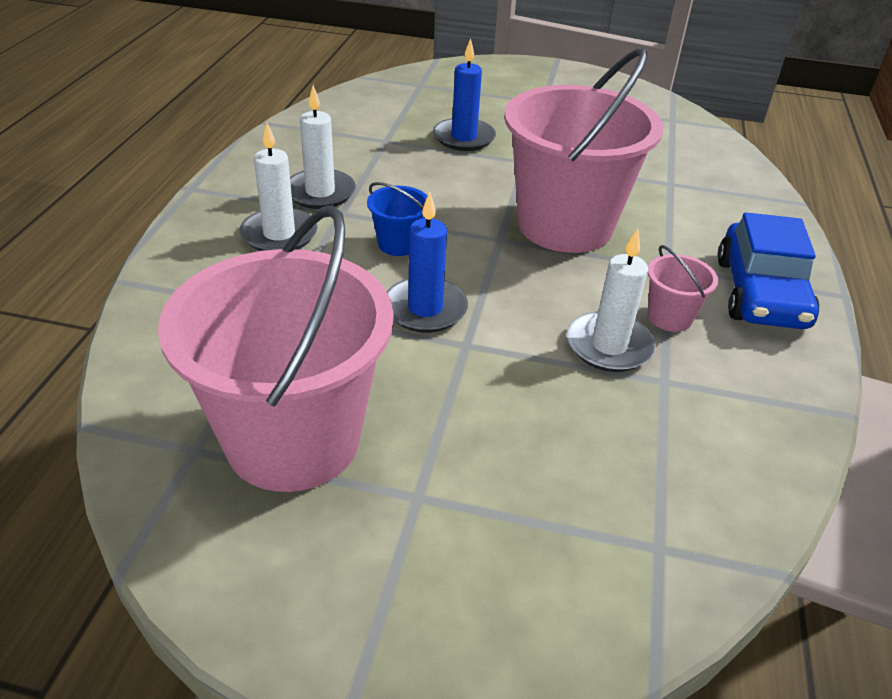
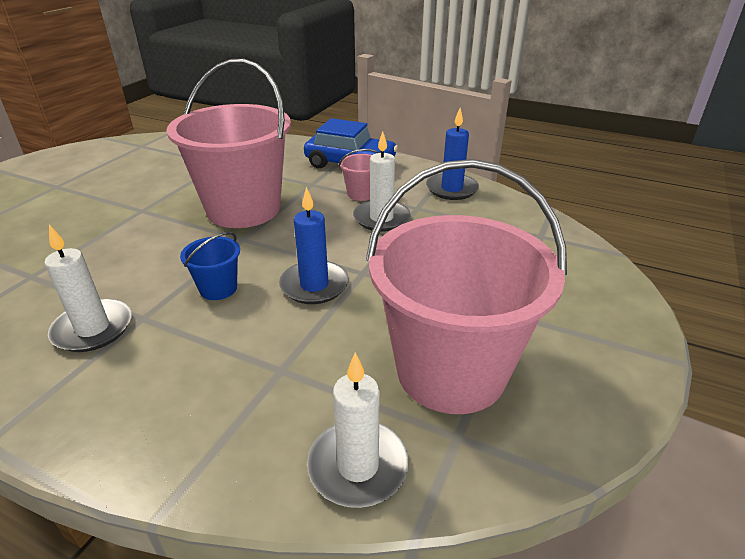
camera: 75 degrees left, 5 degrees down
white candle [239,123,317,251] -> white candle moved to [307,353,409,508]
blue candle [433,38,496,151] -> blue candle moved to [426,108,479,200]

